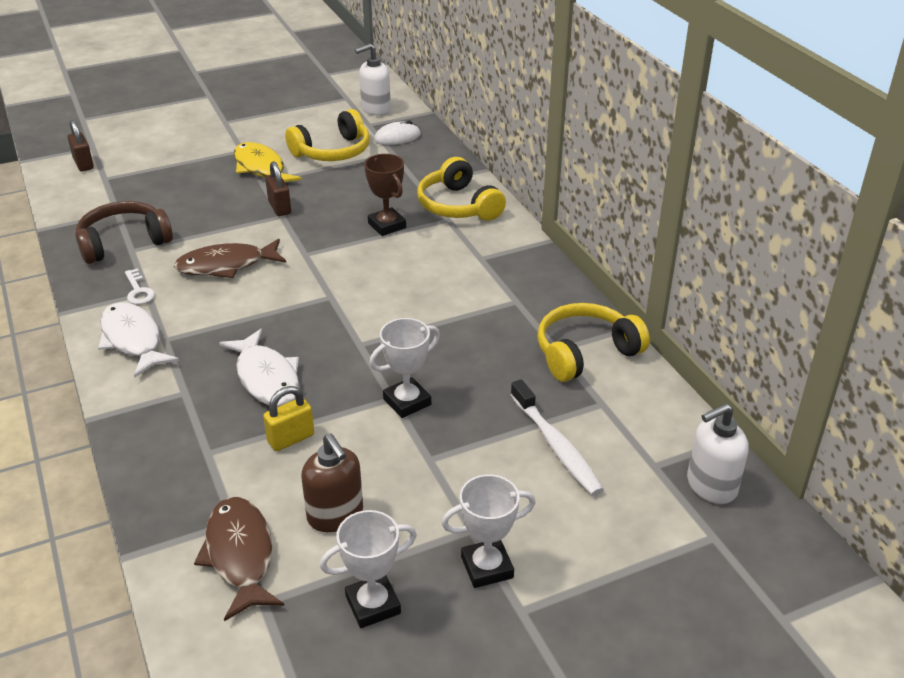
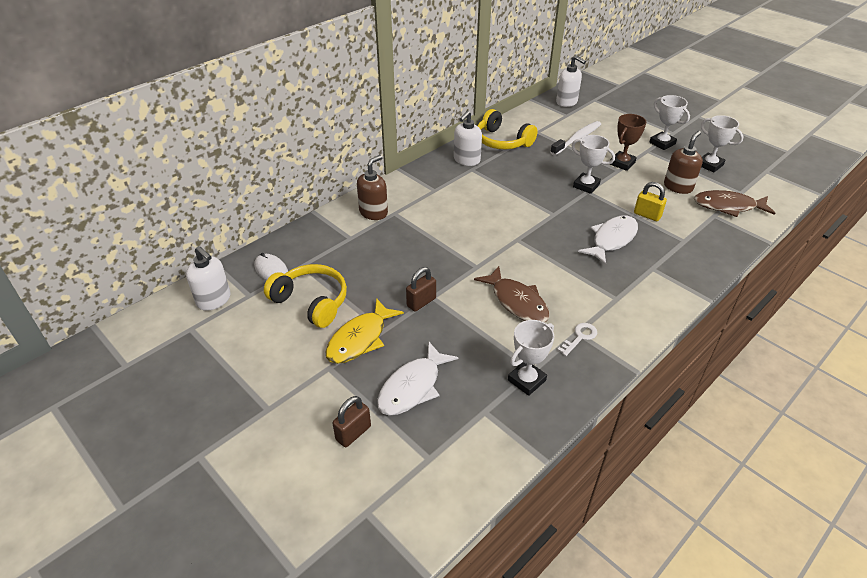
camera: 110 degrees left, 5 degrees up
brown padlock [68,120,94,171] -> brown padlock moved to [333,396,371,447]
brown headphones [75,201,173,264] -> white trophy [508,320,554,396]
white fish [98,302,179,378] -> white fish moved to [377,342,458,416]
brown fish [194,497,284,621] -> brown fish turned 45 degrees clockwise [694,190,775,217]
brown trophy [364,154,406,236] -> brown trophy moved to [610,114,646,171]
yellow headphones [417,157,506,221] -> brown soap dispenser [357,155,388,220]
none -> white soap dispenser [454,111,482,166]

